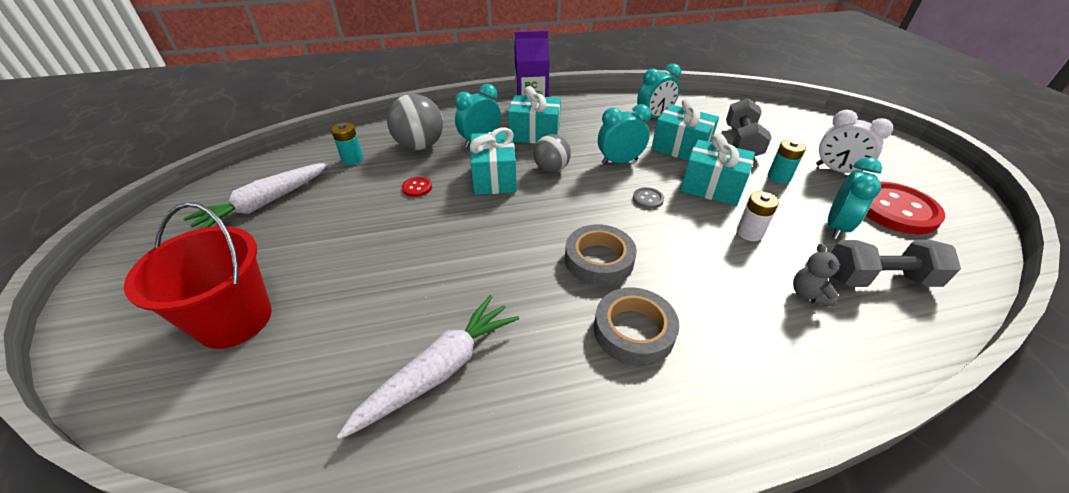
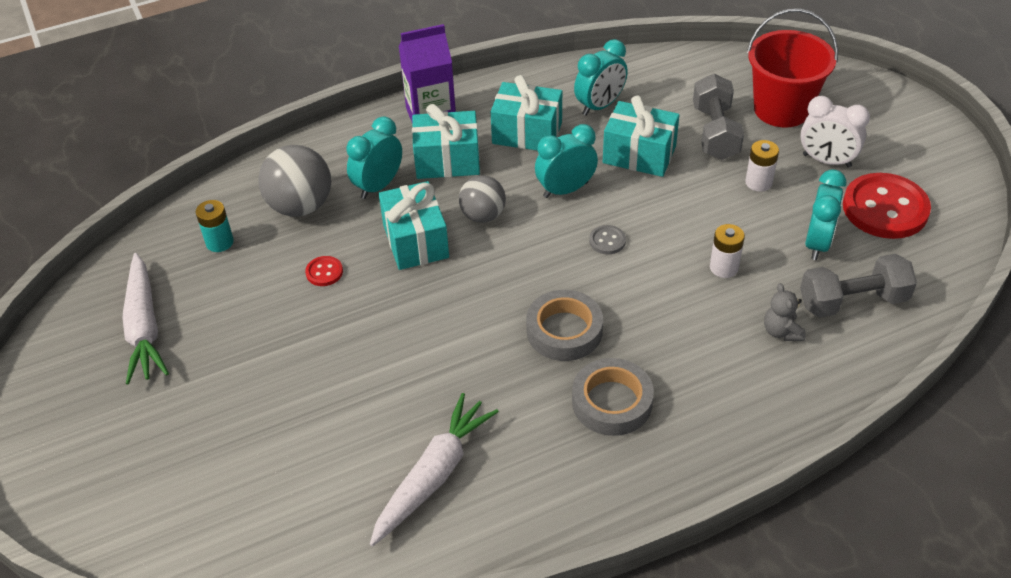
camera: 10 degrees left, 5 degrees up
red bucket [124,202,272,349] -> red bucket moved to [747,9,838,128]
white carrot [184,162,329,229] -> white carrot turned 45 degrees counterclockwise [122,253,169,385]
turquoise gift [680,133,755,206] -> turquoise gift moved to [490,75,562,150]
turquoise battery [768,140,806,184] -> white battery [745,140,779,192]

